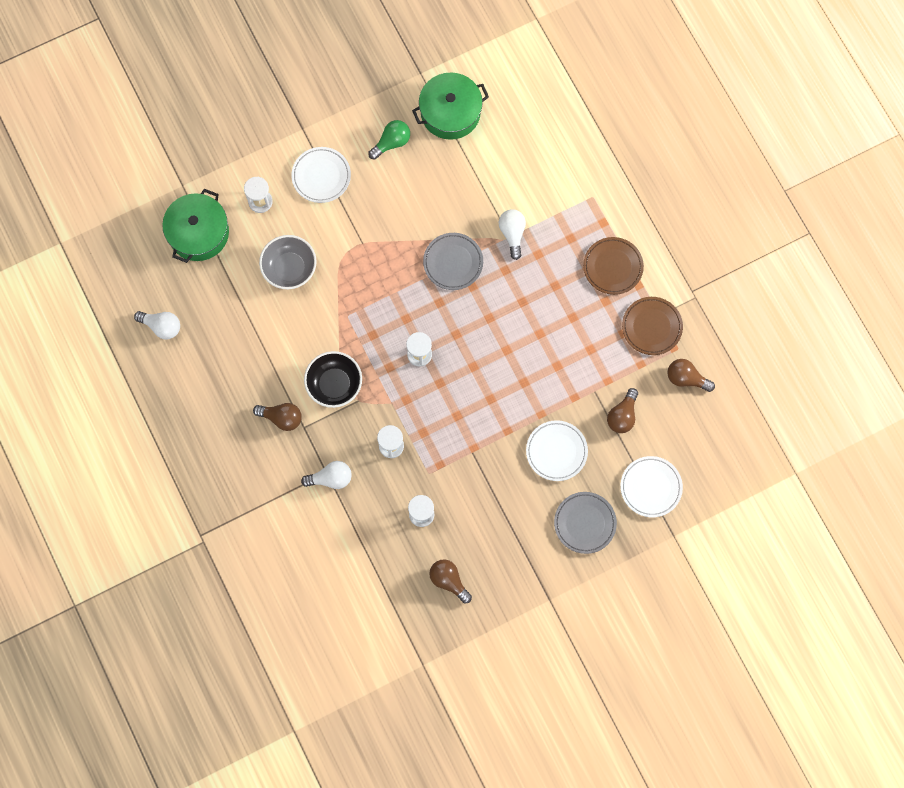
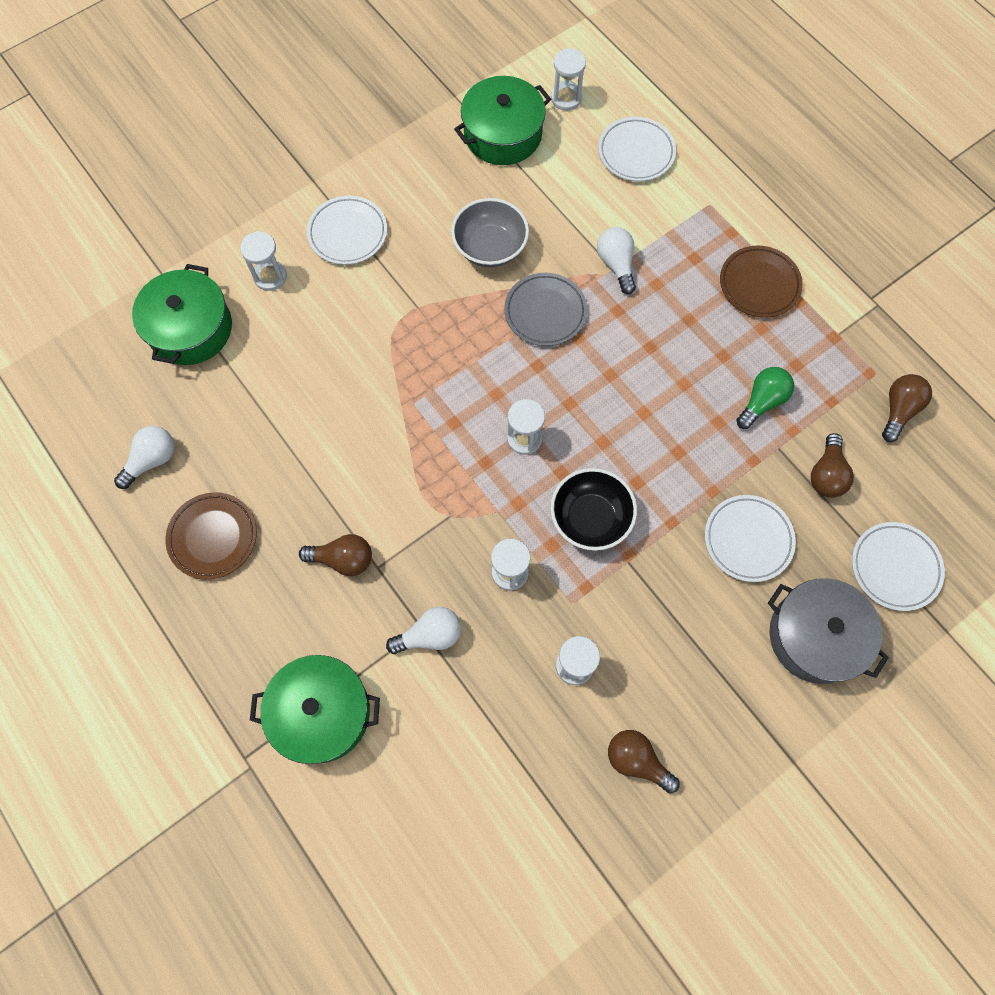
camera: 10 degrees left, 5 degrees down
white light bulb [134,311,180,339] -> white light bulb turned 60 degrees counterclockwise [114,426,174,489]
grey bowl [259,235,317,289] -> grey bowl moved to [451,198,529,267]
black bowl [304,351,362,408] -> black bowl moved to [550,468,637,551]
green light bulb [368,120,410,160] -> green light bulb moved to [736,367,794,429]
grey plate [554,492,617,554] -> grey pot [768,578,889,684]
brown plate [622,297,683,355] -> brown plate moved to [165,492,257,580]
brown light bulb [667,359,715,392] -> brown light bulb turned 105 degrees clockwise [882,374,932,442]
none -> green pot [250,655,380,764]
none -> white hourglass [551,48,586,111]
none -> white plate [598,117,676,181]

